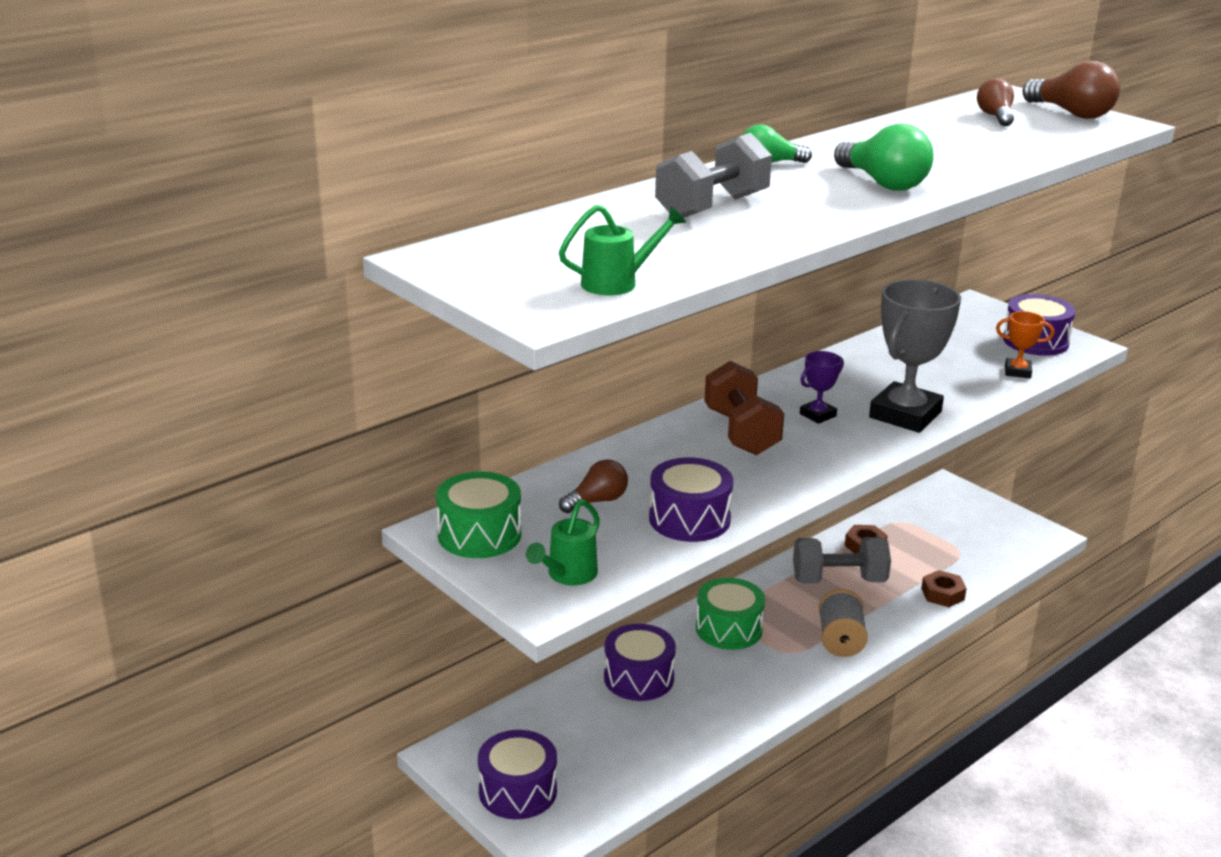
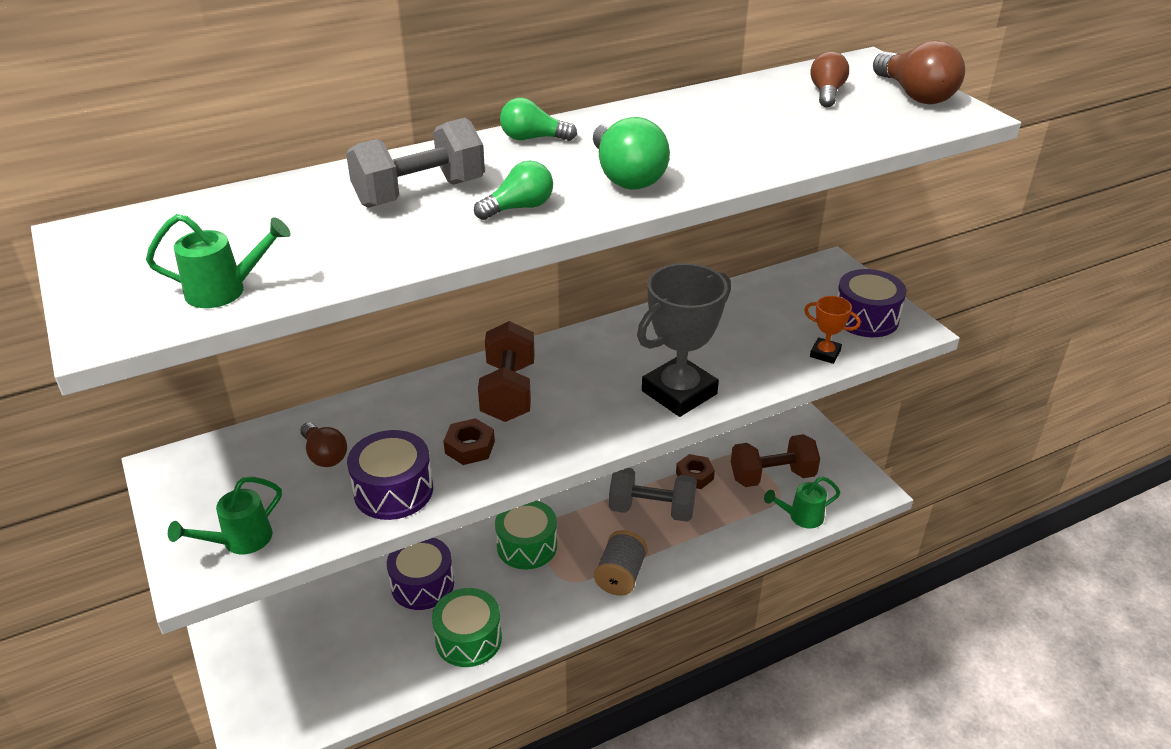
camera: 15 degrees right, 10 degrees up
green drum [436,472,521,558] -> green drum moved to [432,588,502,667]
purple drum [478,730,557,819] -> none
brown light bulb [559,459,628,513] -> brown light bulb turned 75 degrees clockwise [300,422,347,467]
purple trophy [800,351,844,424] -> none
brown nut [921,570,967,607] -> brown nut moved to [443,418,495,465]
none -> green light bulb [474,161,553,220]
none -> brown dumbbell [731,434,820,487]
none -> green watering can [764,477,841,528]

